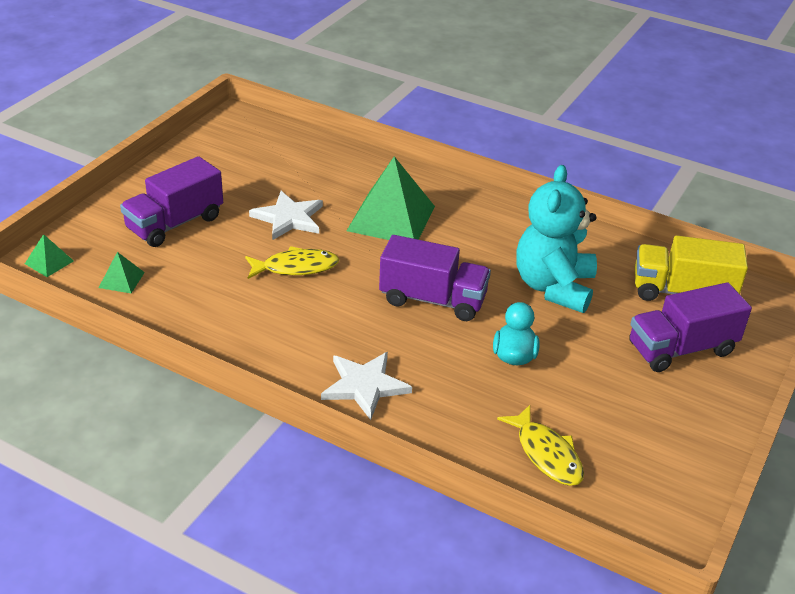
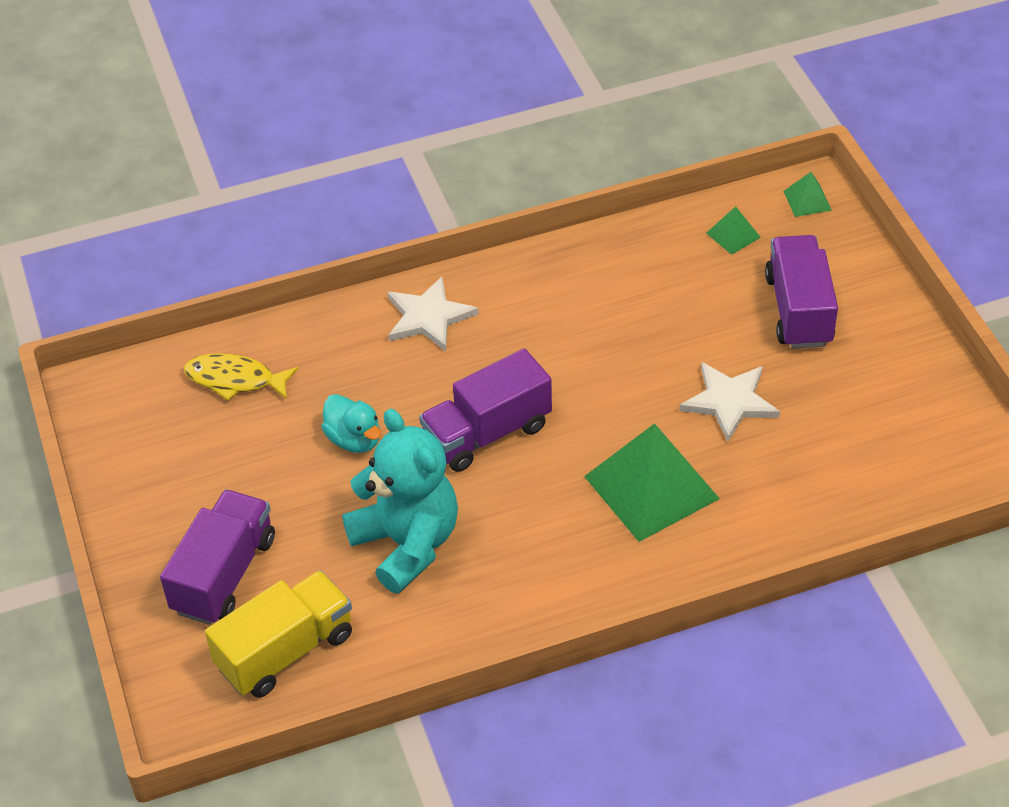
camera: 135 degrees right, 10 degrees up
yellow fish [245,246,339,279] -> none

